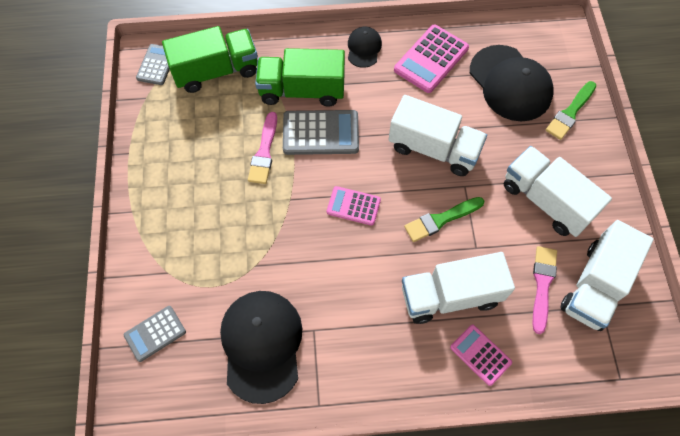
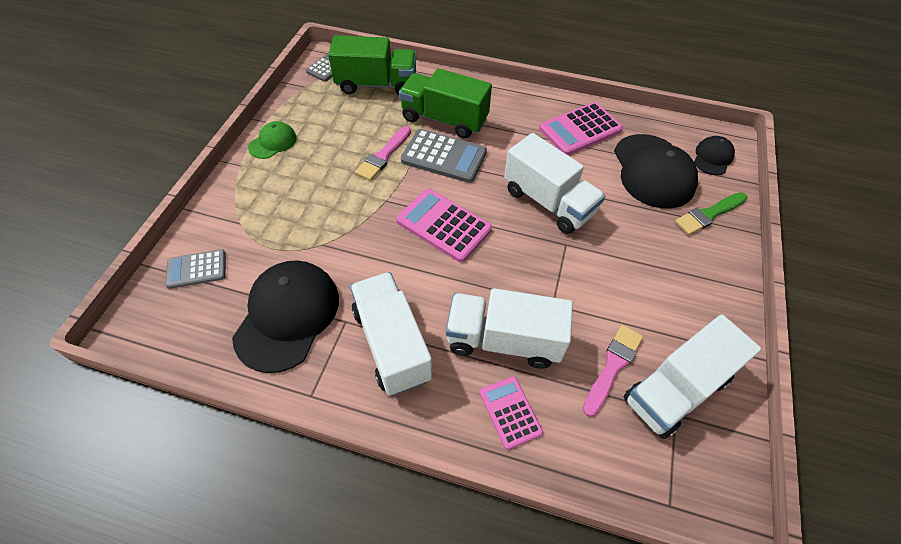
camera: 20 degrees right, 10 degrees down
pink calculator [327,186,381,226] -> pink calculator [396,189,492,262], size x1.61
black cap [348,27,382,68] -> black cap moved to [694,136,735,175]
green brush [404,197,484,242] -> none
white truck [504,146,612,237] -> white truck moved to [350,272,432,396]
none -> green cap [248,121,297,159]

